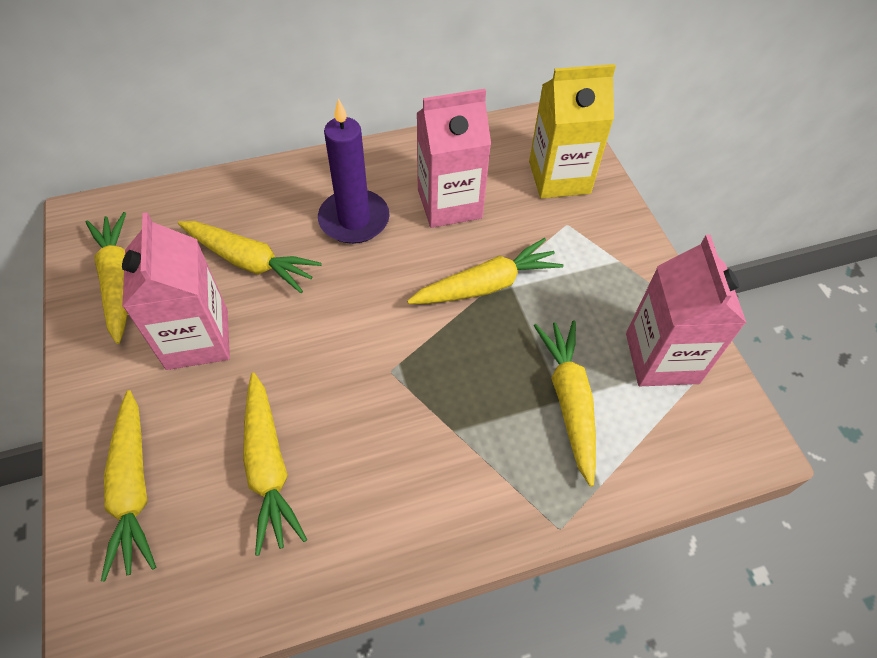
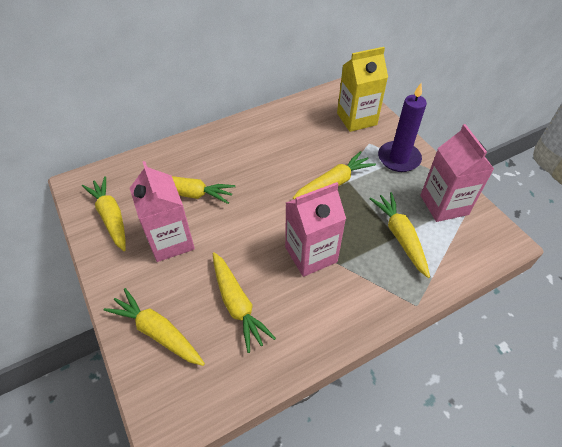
camera: 10 degrees left, 5 degrees down
yellow carrot [101,390,156,582] -> yellow carrot turned 150 degrees clockwise [103,288,205,366]
purple candle [318,98,390,244] -> purple candle moved to [378,83,427,172]
pink carton [417,89,491,228] -> pink carton moved to [285,182,346,277]

